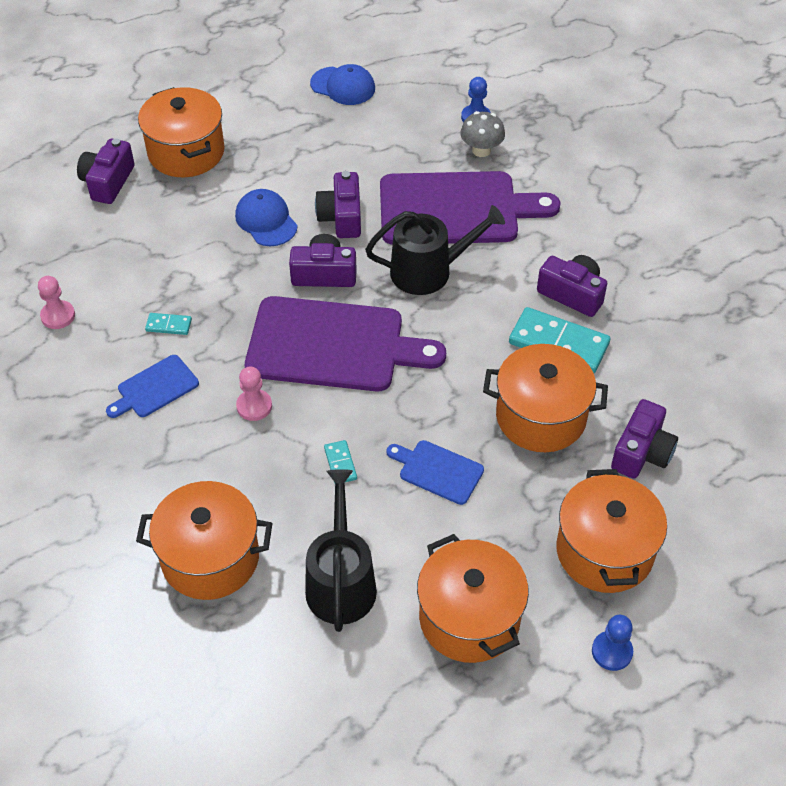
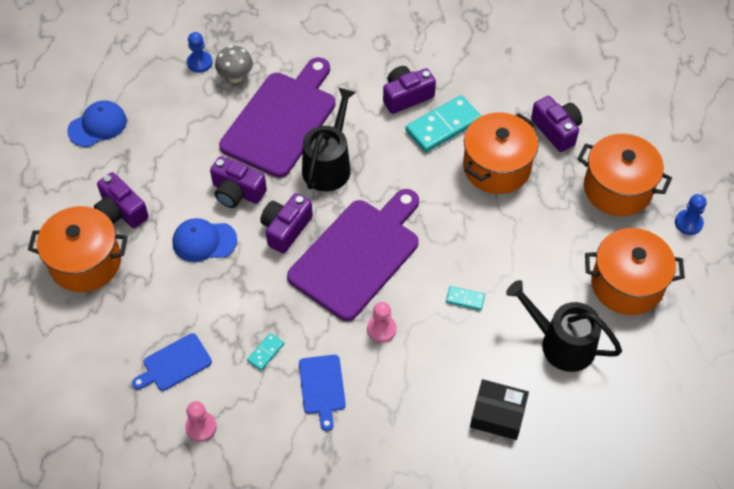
camera: 60 degrees left, 5 degrees up
purple camera [77,138,135,204] -> purple camera moved to [94,172,149,228]
orange pot [136,481,272,600] -> black box [470,379,529,440]
blue cutting board [386,440,484,505] -> blue cutting board moved to [132,333,212,391]

